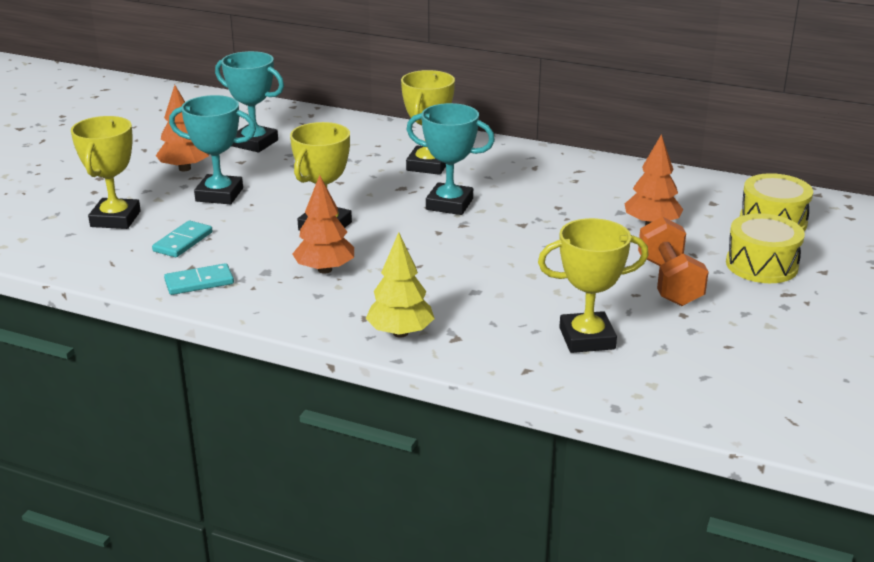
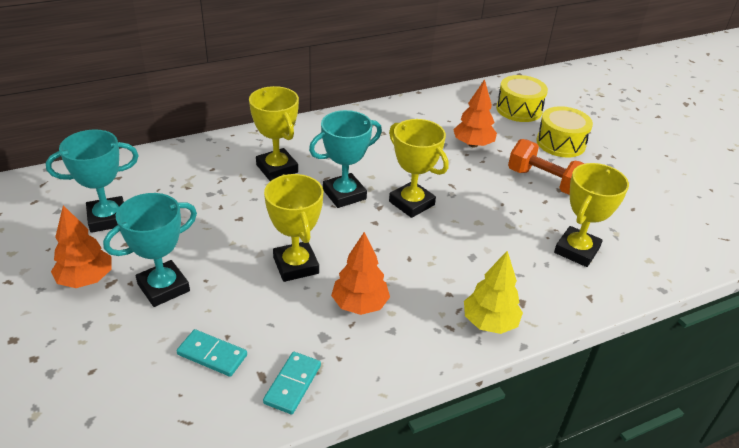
camera: 50 degrees left, 10 degrees up
yellow trophy [71,116,141,229] -> yellow trophy moved to [389,119,449,218]
turquoise domino [152,220,213,257] -> turquoise domino turned 45 degrees counterclockwise [177,329,247,377]

